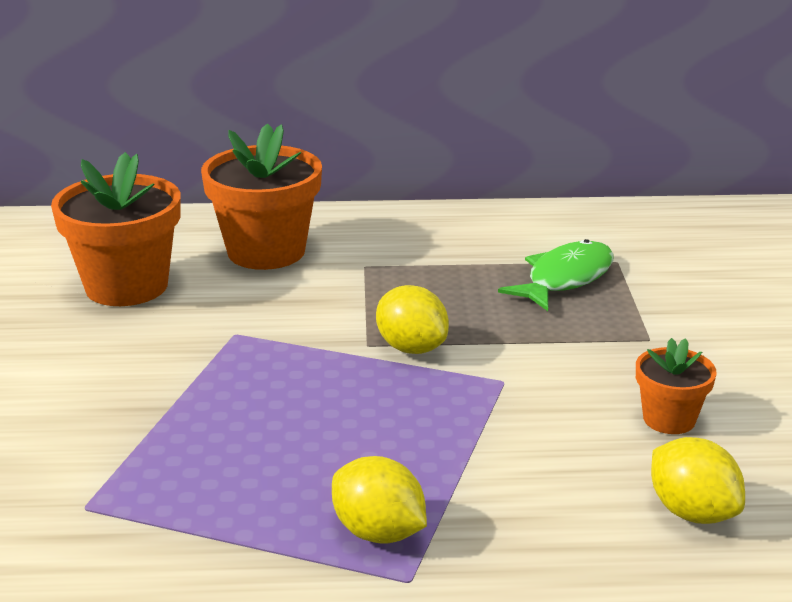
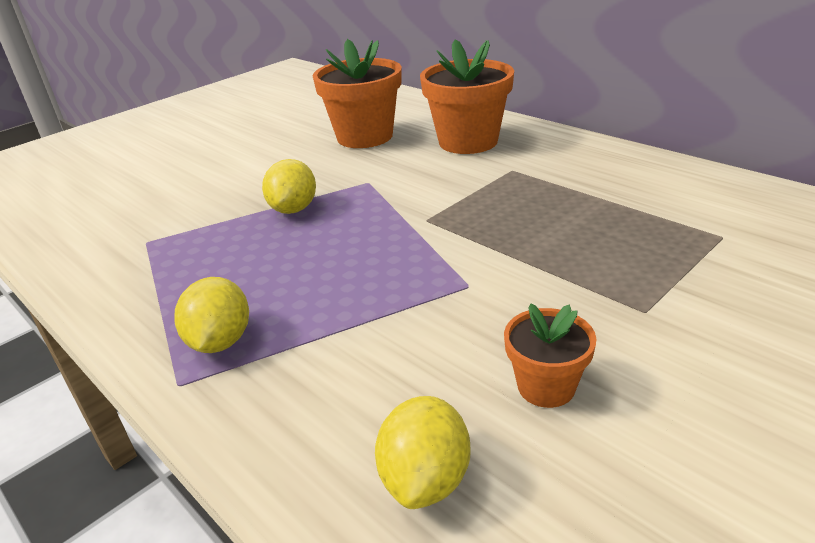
camera: 50 degrees right, 5 degrees up
yellow lemon [376,285,449,354] -> yellow lemon moved to [262,159,316,214]
green fish [498,239,614,311] -> none

